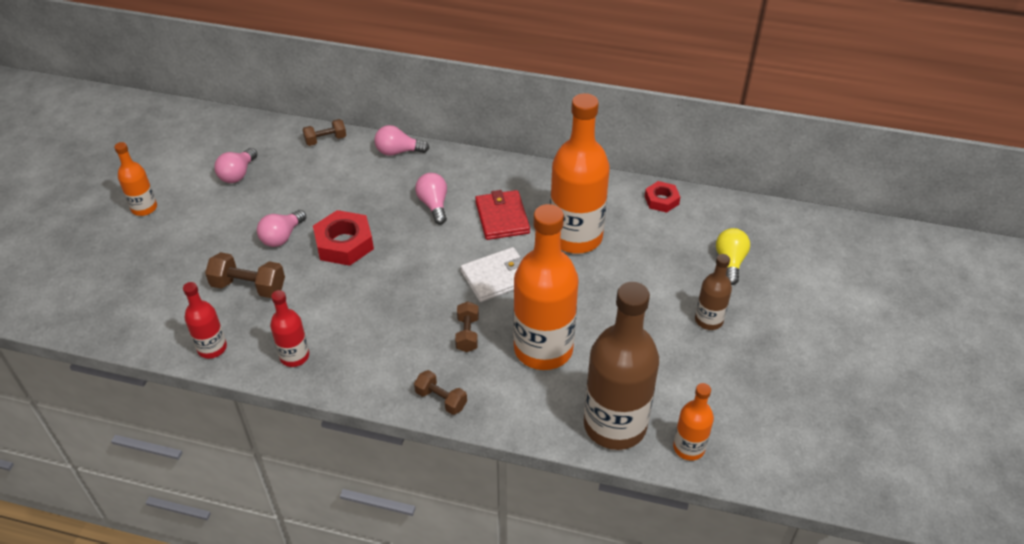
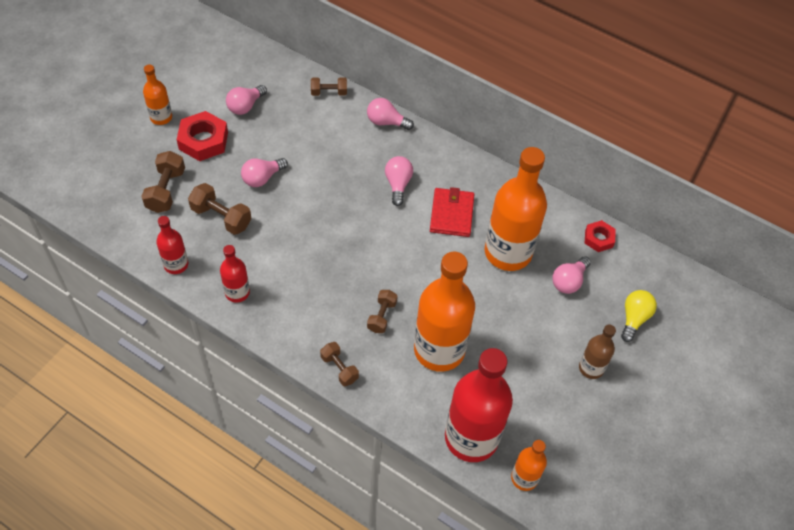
camera: 15 degrees right, 10 degrees up
red nut [313,210,374,266] -> red nut moved to [177,111,228,161]
white wallet [460,247,524,302] -> none
brown bottle [584,282,659,450] -> red bottle [445,348,513,462]
none -> brown dumbbell [141,151,185,213]
none -> pink light bulb [552,256,591,294]

